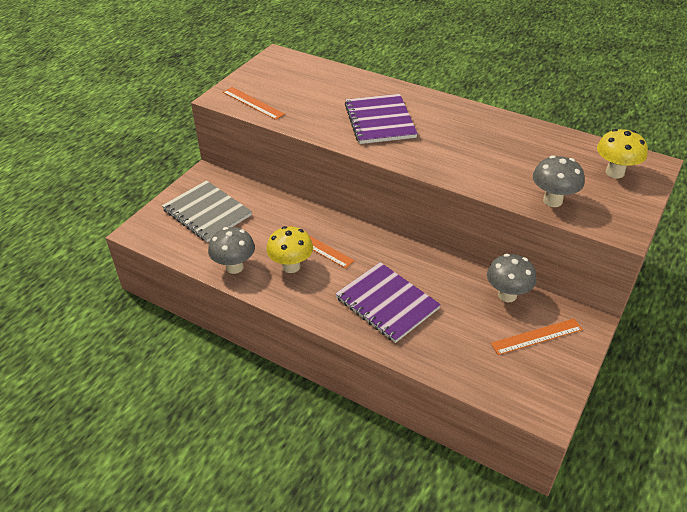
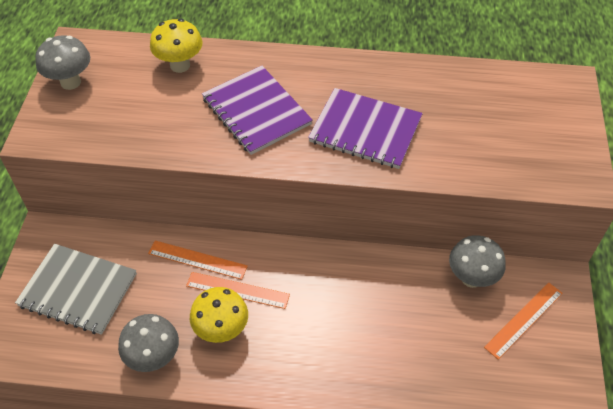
camera: 25 degrees left, 10 degrees up
orange ruler [223,87,285,120] -> orange ruler moved to [148,240,248,280]
purple notebook [335,262,441,343] -> purple notebook moved to [308,88,423,169]
grey mushroom [533,155,585,207] -> grey mushroom moved to [35,35,90,90]
yellow mushroom [597,129,648,178] -> yellow mushroom moved to [150,19,203,73]

